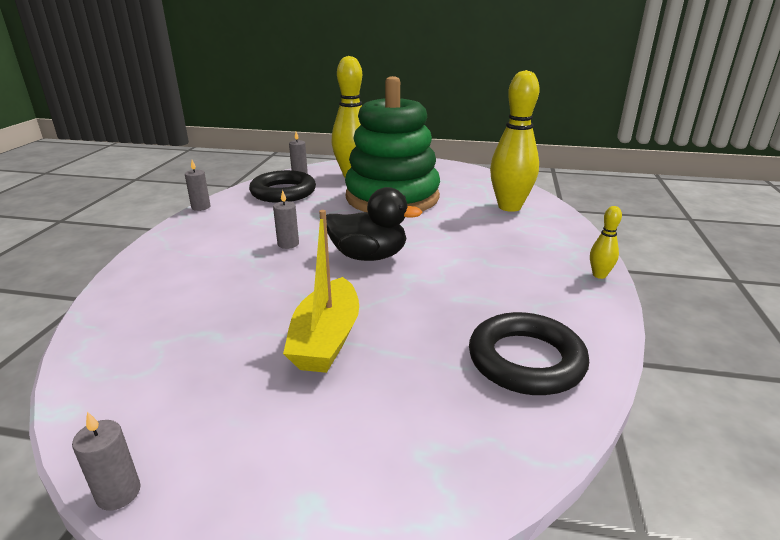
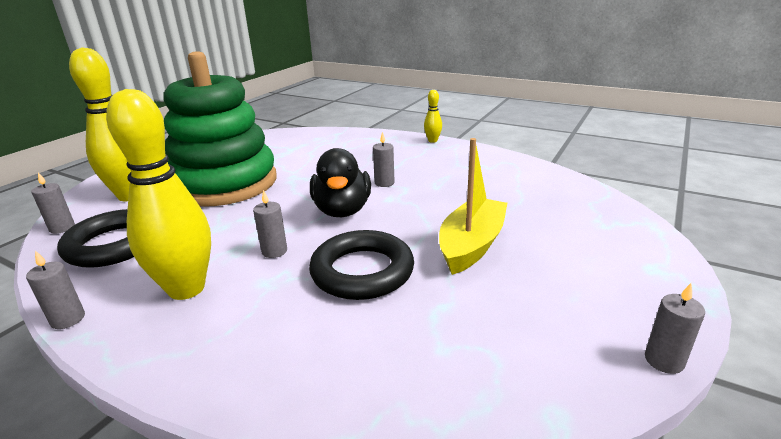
camera: 70 degrees left, 0 degrees up
yellow boat [283,210,359,373] -> yellow boat turned 90 degrees counterclockwise [439,138,508,275]
black duck [326,187,423,261] -> black duck turned 150 degrees clockwise [310,148,371,217]
black ring [469,312,589,395] -> black ring moved to [309,230,414,300]
yellow bowling pin [490,70,539,212] -> yellow bowling pin moved to [106,89,211,300]
none -> grey candle [373,132,395,187]

